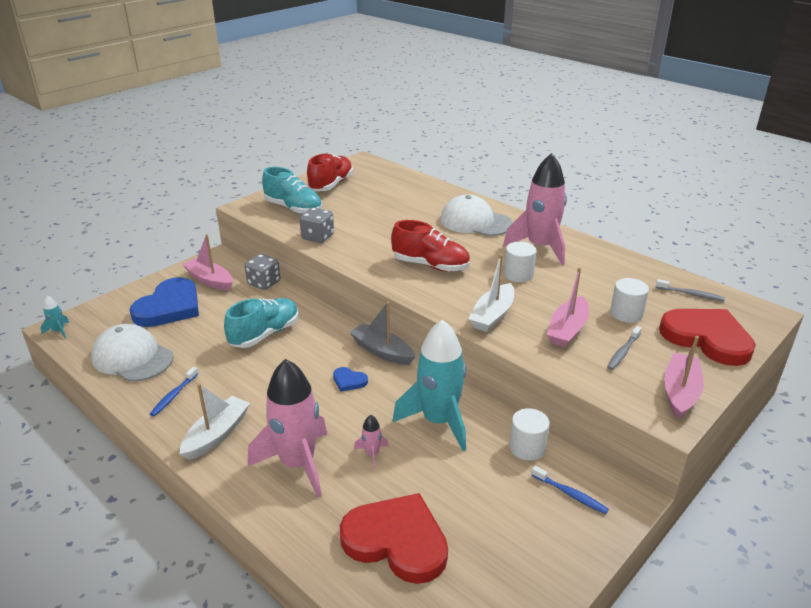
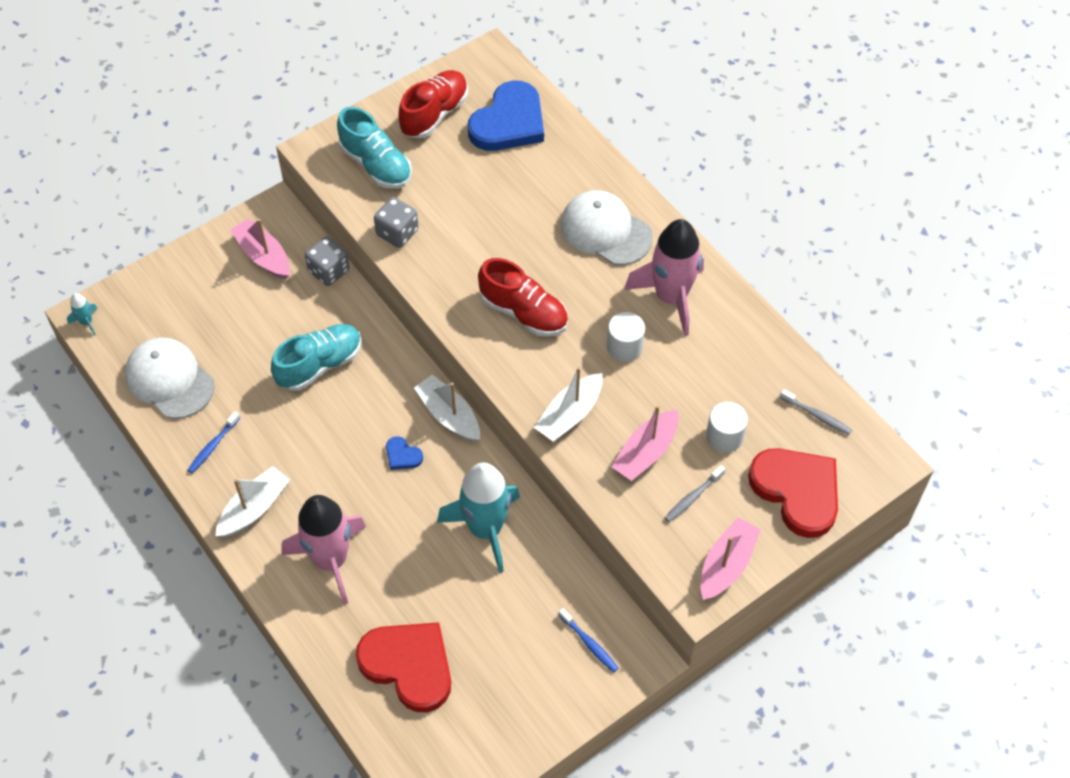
camera: 10 degrees right, 25 degrees up
blue heart [129,277,199,327] -> blue heart moved to [468,81,544,151]
grey boat [349,302,415,365] -> white boat [414,375,480,442]
pink rocket [354,415,389,469] -> none
white cylinder [509,408,550,461] -> none

